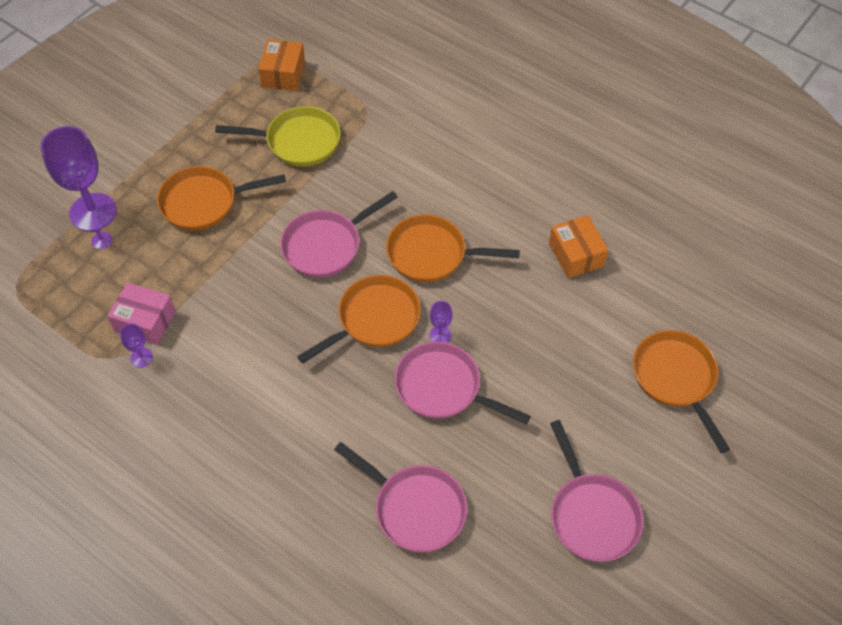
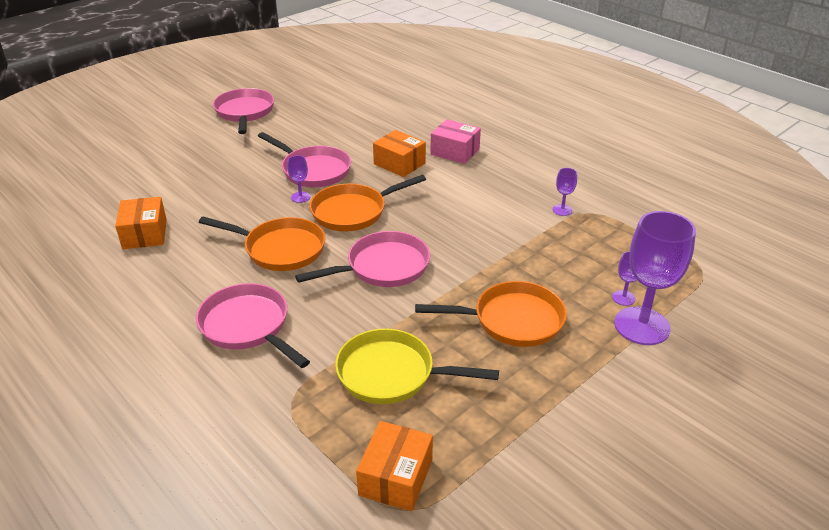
camera: 170 degrees left, 20 degrees down
pink box [107,282,176,345] -> pink box moved to [430,119,481,164]
pink pan [334,442,467,552] -> pink pan moved to [196,283,310,368]
orange pan [633,330,730,453] -> none
none -> orange box [373,130,426,177]

